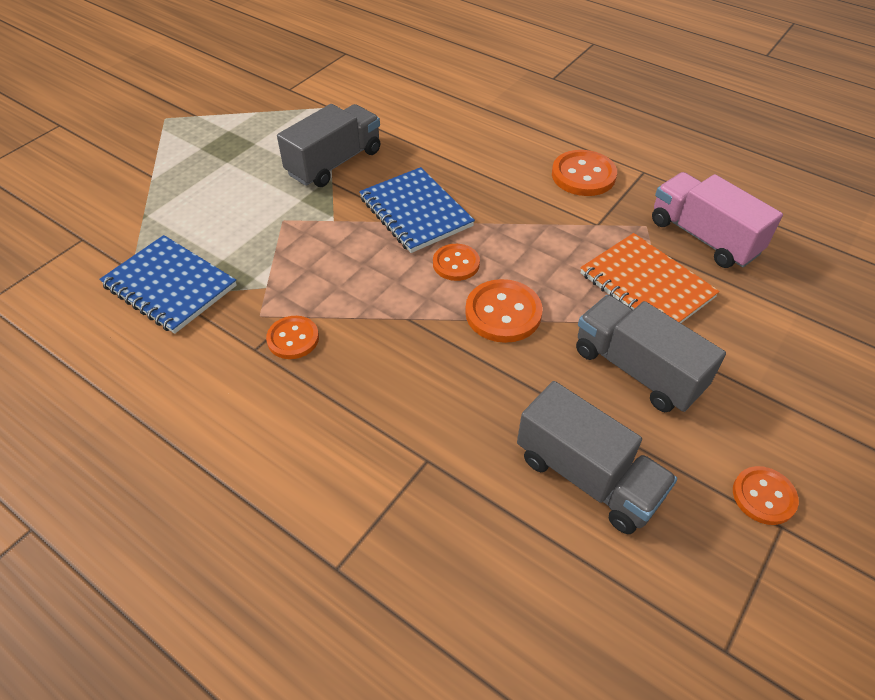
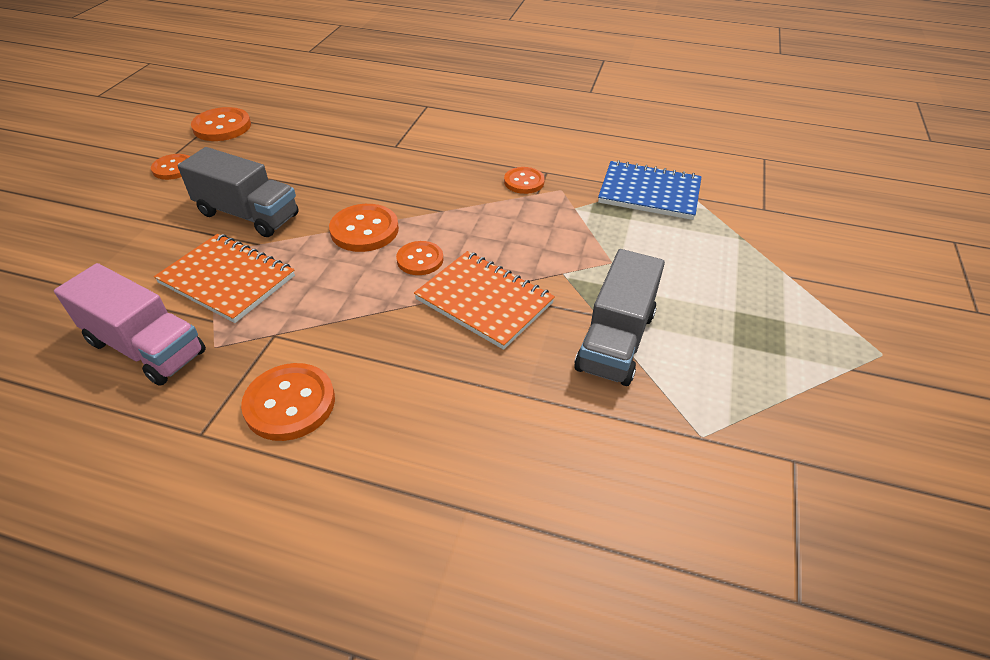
camera: 160 degrees right, 5 degrees down
blue notebook [359,167,475,253] -> orange notebook [414,251,555,350]
grey truck [517,381,677,534] -> none
none -> orange button [191,107,251,141]

